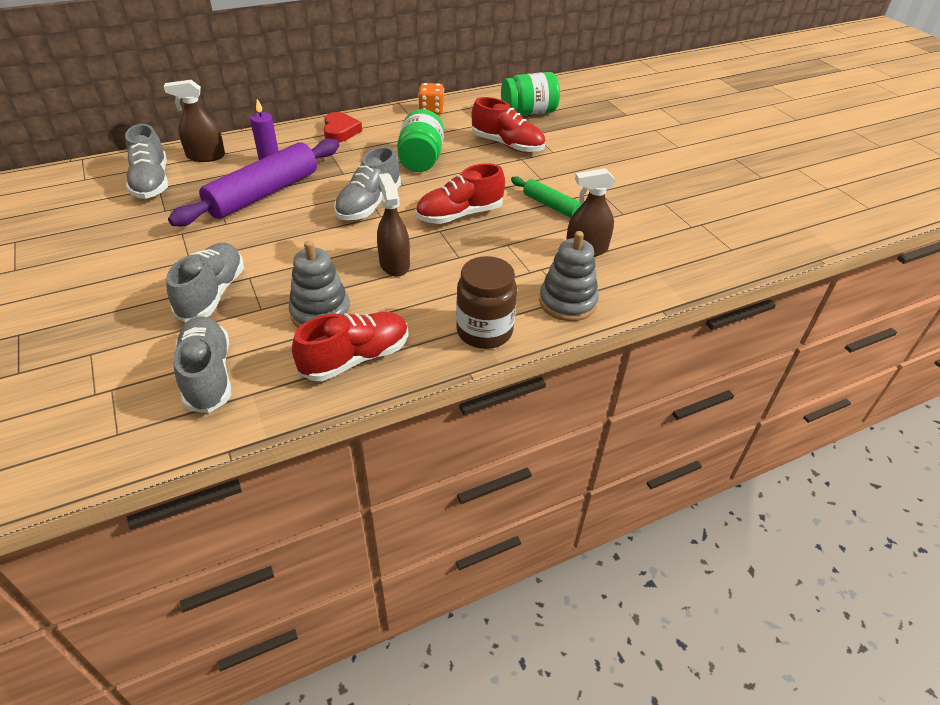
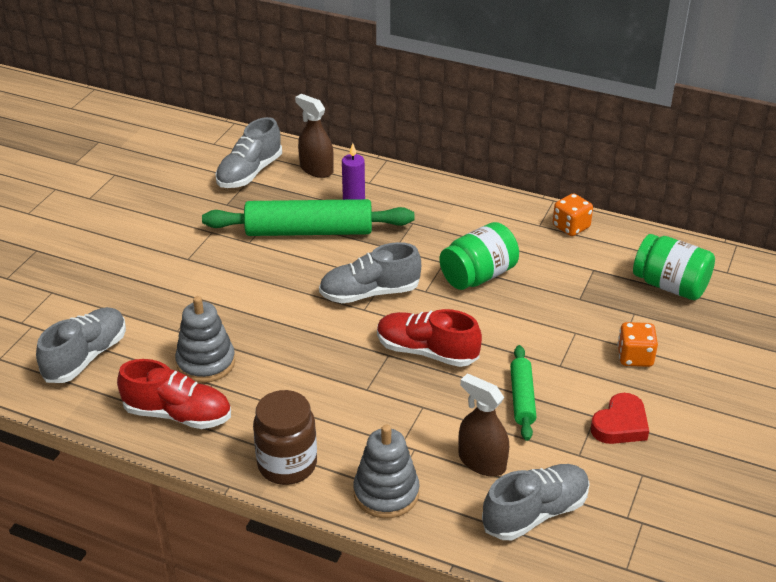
camera: 50 degrees right, 5 degrees down
grey shoe [166,243,244,323] -> grey shoe moved to [482,464,590,540]
purple rolling pin [168,138,339,226] -> green rolling pin [202,199,414,236]
red heart [324,112,362,142] -> red heart moved to [591,393,649,444]
brown spray bottle [377,173,410,277] -> none
red shoe [471,97,545,153] -> none
none -> orange dice [617,322,658,367]

